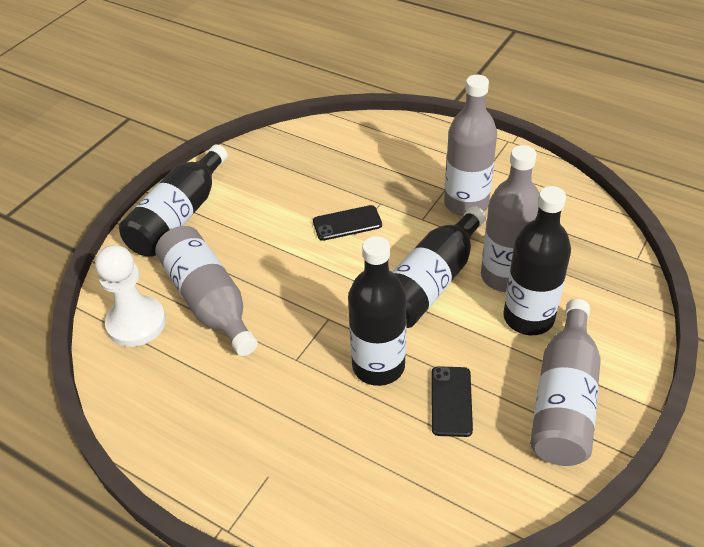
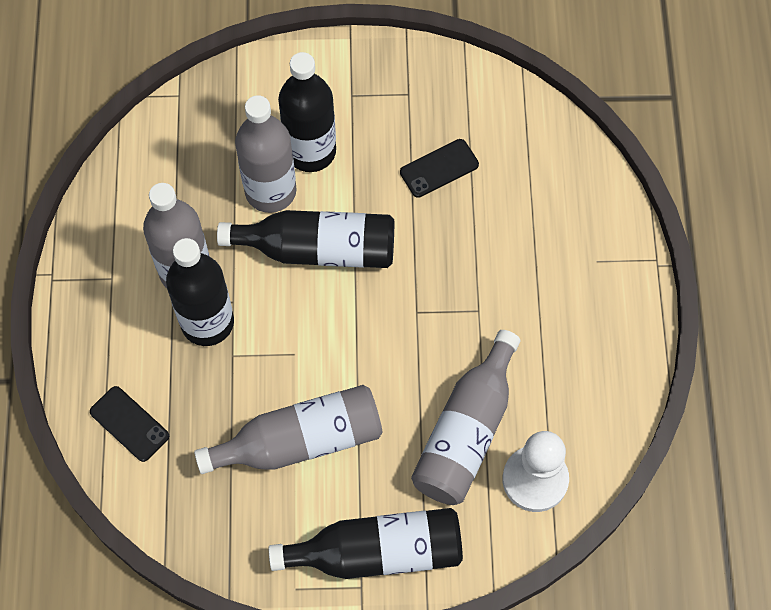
camera: 125 degrees left, 20 degrees up
black phone [313,205,382,241] -> black phone moved to [90,386,169,462]
black bottle [348,236,407,386] -> black bottle moved to [166,238,234,346]
grey bottle [530,299,601,466] -> grey bottle moved to [194,385,382,474]

